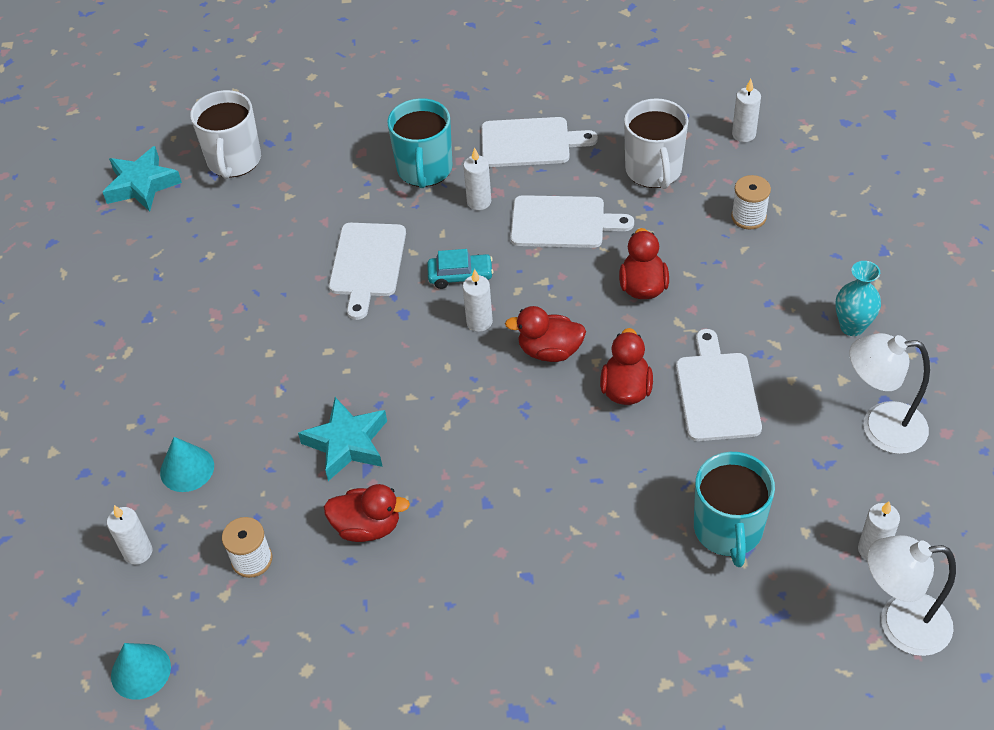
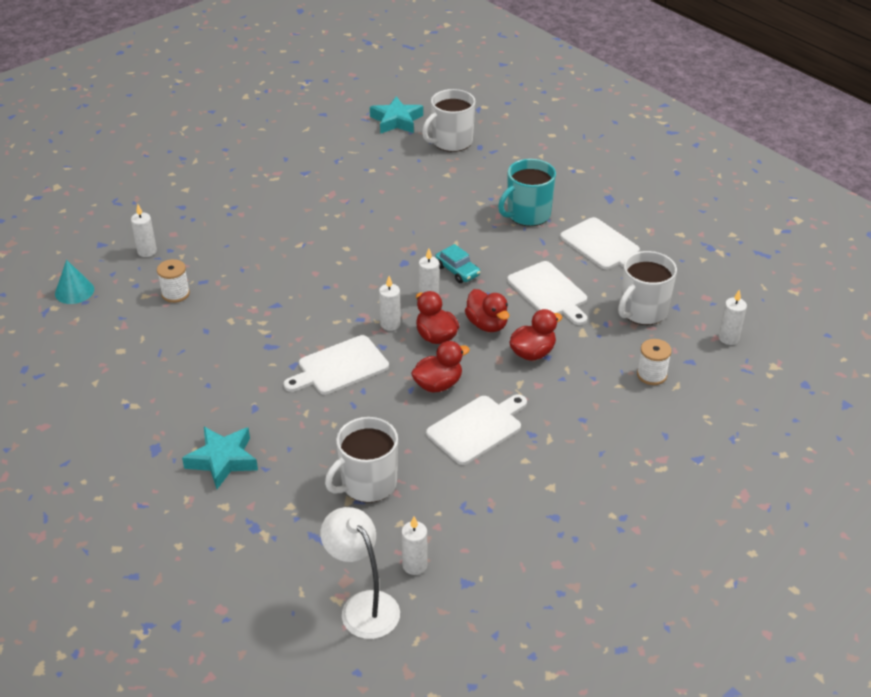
camera: 50 degrees right, 10 degrees down
turquoise cone [160,437,214,492] -> none
turquoise star [298,397,387,481] -> turquoise star moved to [182,427,258,489]
red duck [324,484,410,542] -> red duck moved to [465,289,509,332]
white cutting board [329,223,406,320] -> white cutting board moved to [283,335,389,394]
white candle [463,147,491,210] -> white candle moved to [379,276,401,331]
turquoise mug [694,452,775,567] -> white mug [325,417,398,503]
turquoise vase [835,261,881,336] -> none
white lamp [849,333,930,454] -> none

